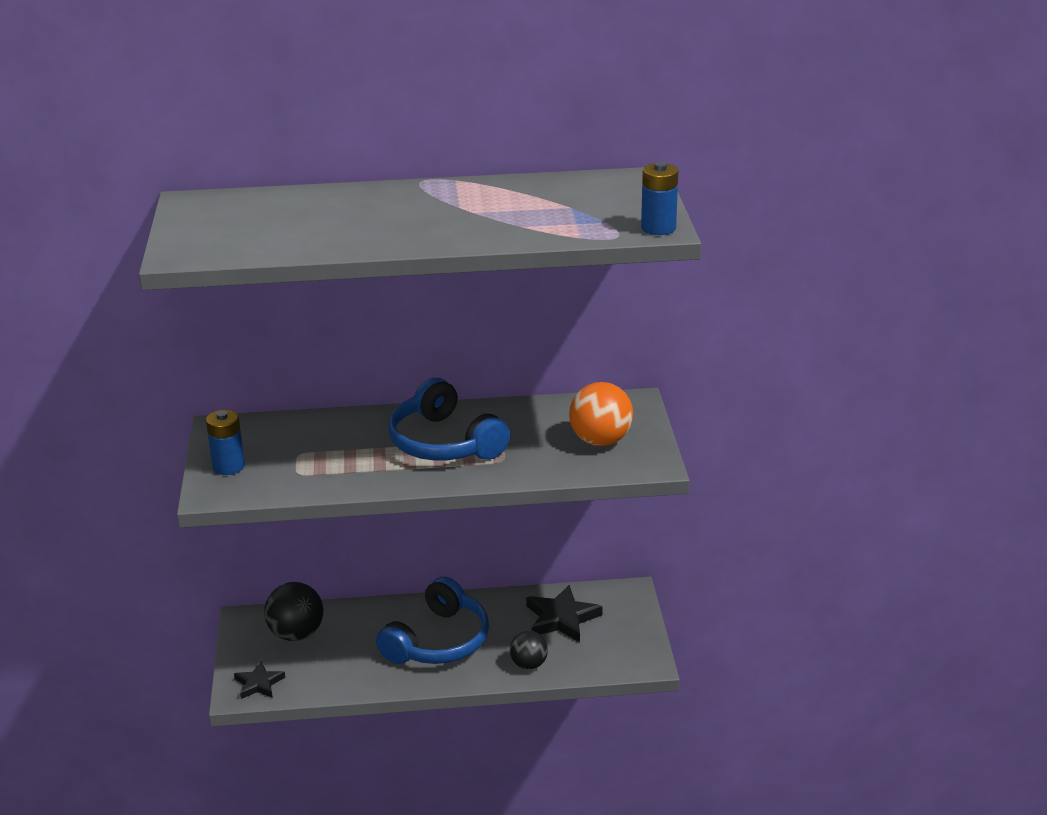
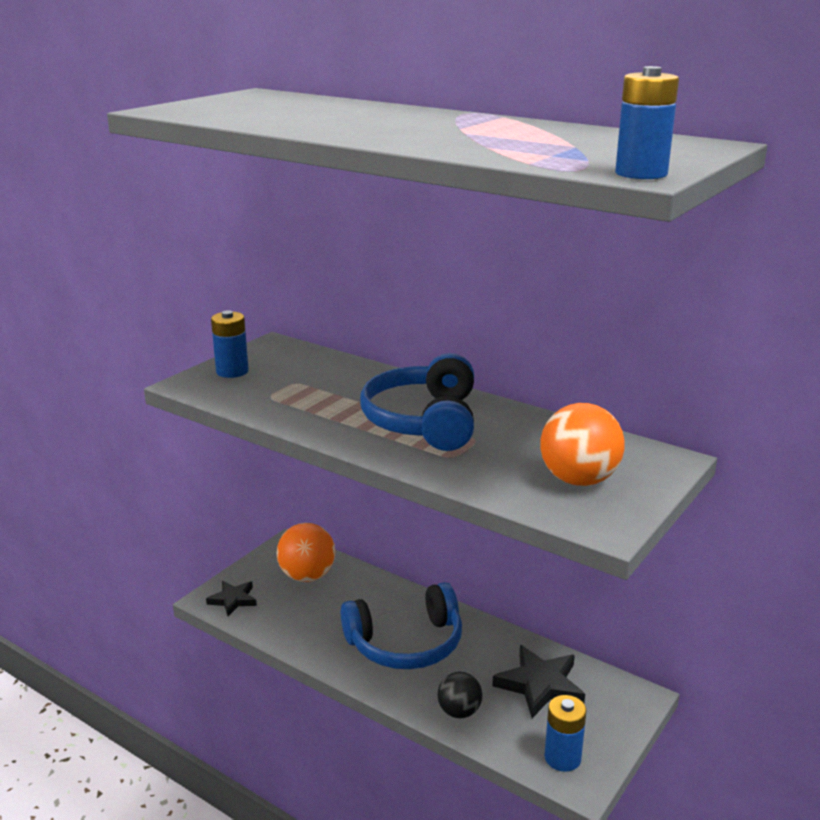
camera: 40 degrees right, 5 degrees down
black ball [264,582,323,641] -> orange ball [277,523,335,582]
none -> blue battery [544,695,587,772]

